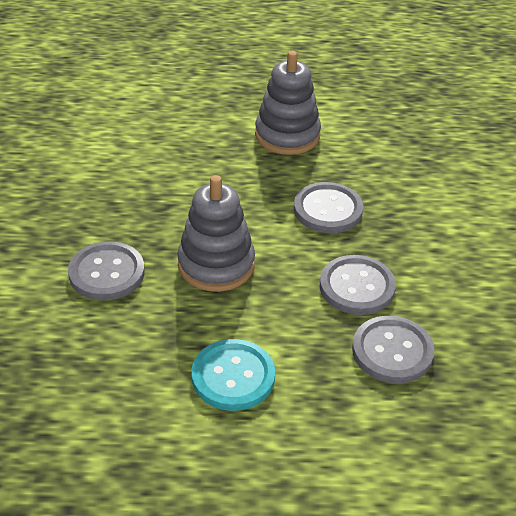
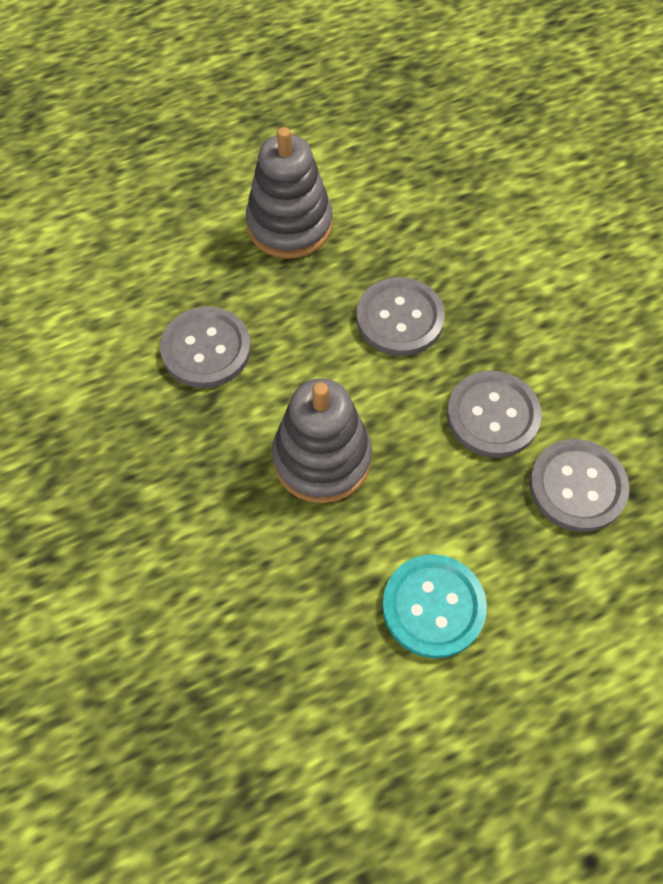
camera: 25 degrees left, 20 degrees up
grey button [68,241,145,300] -> grey button moved to [160,306,251,388]

